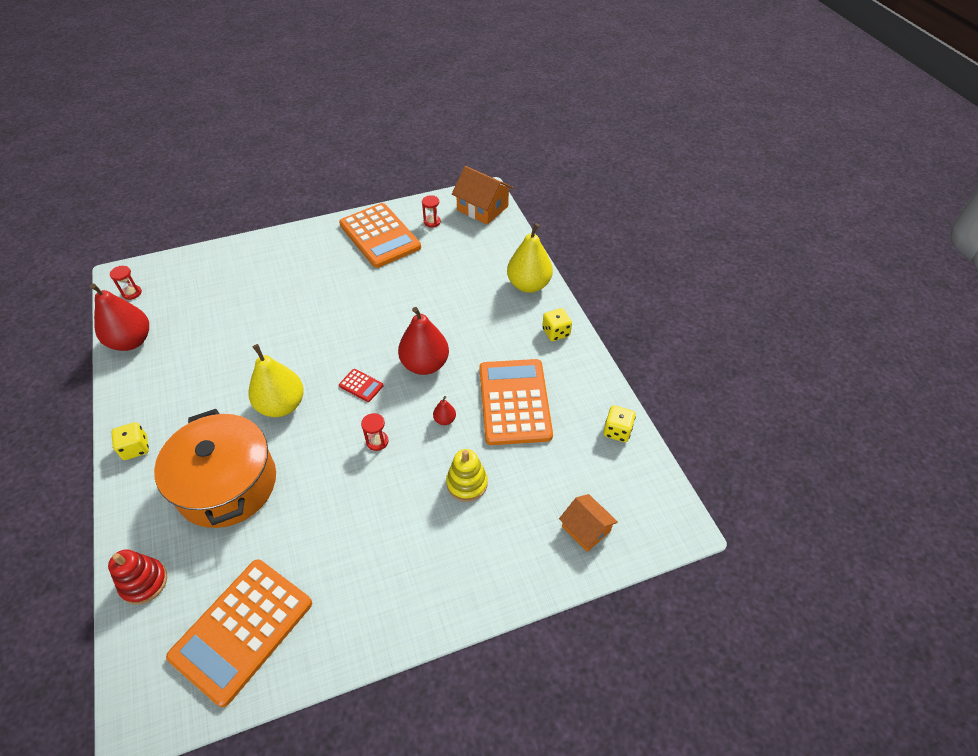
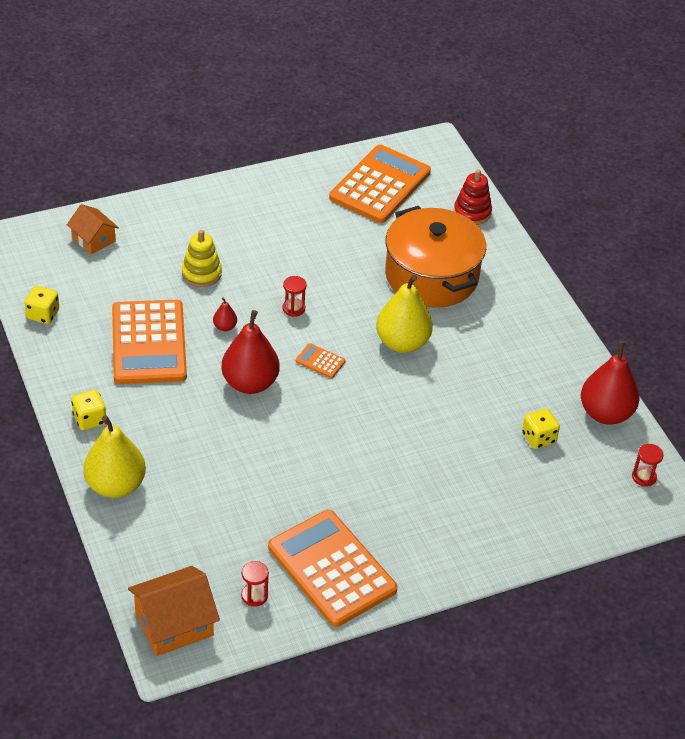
camera: 175 degrees right, 5 degrees down
yellow dice [111,422,149,460] -> yellow dice moved to [522,408,560,449]
red calculator [339,369,384,402] -> orange calculator [296,343,346,378]
orange house [452,166,513,225] -> orange house turned 60 degrees counterclockwise [128,566,220,656]

